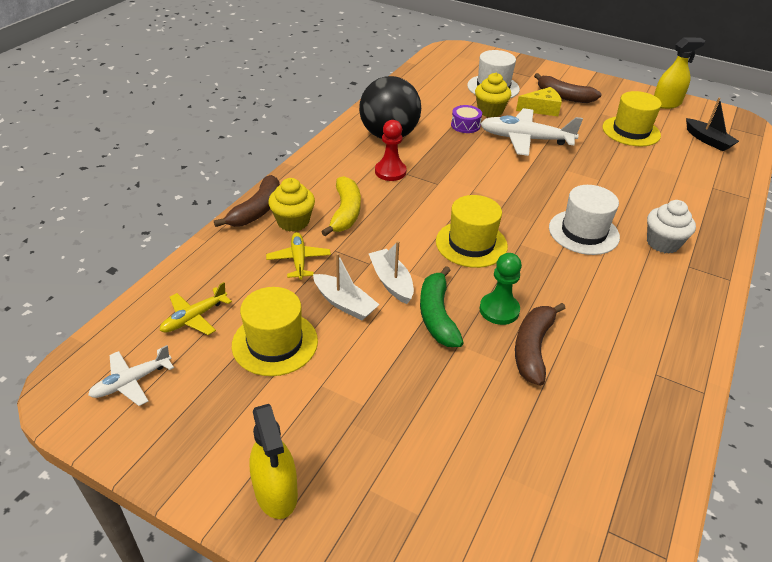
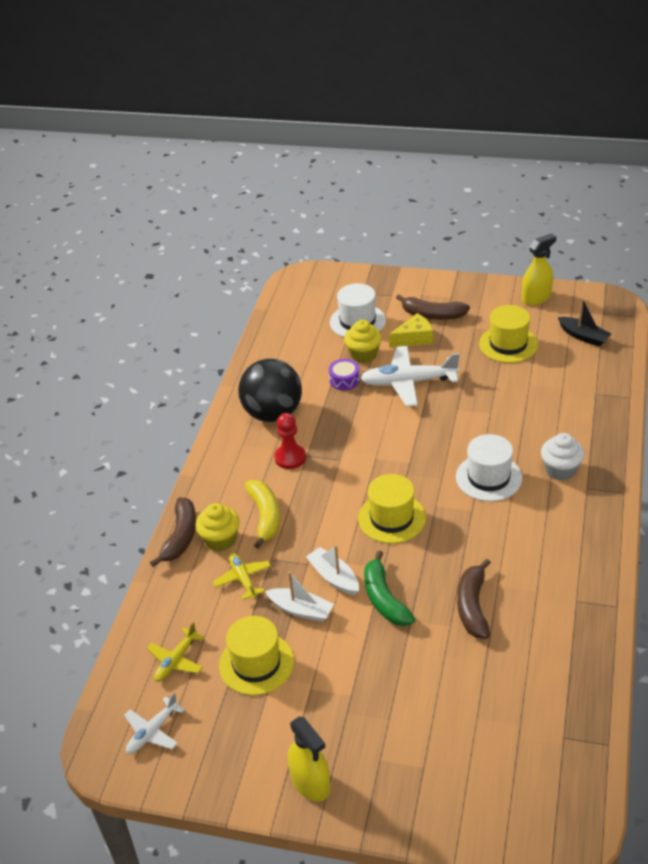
camera: 10 degrees left, 0 degrees up
green pawn [479,253,522,325] -> none

